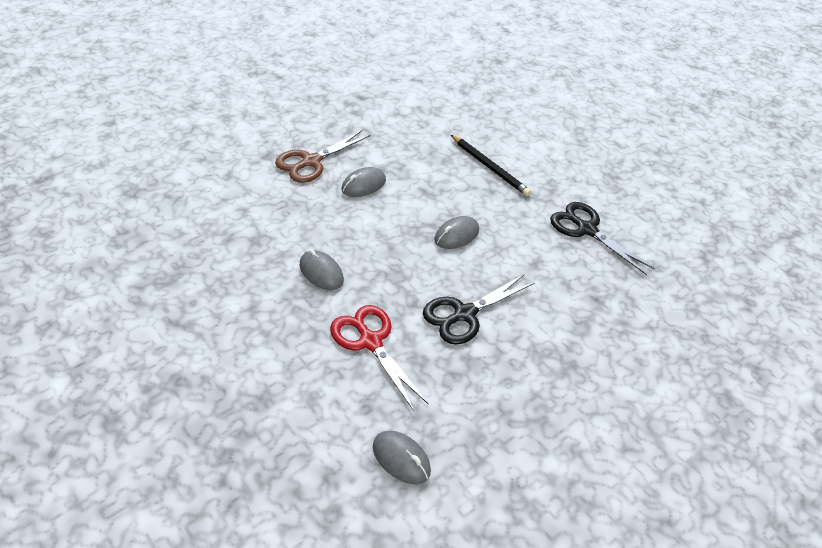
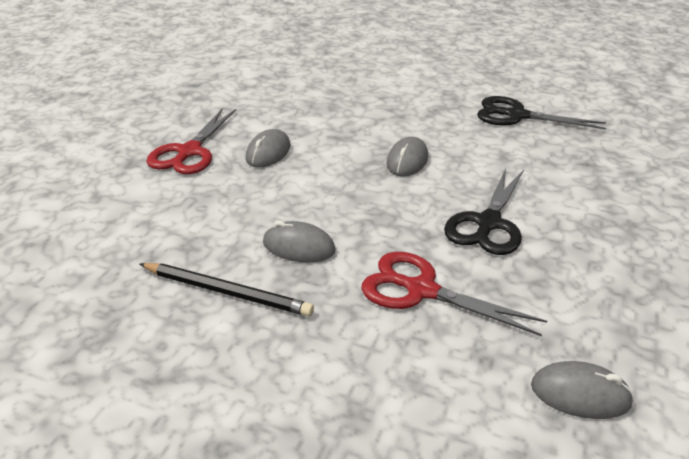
camera: 25 degrees left, 10 degrees down
brown scissors [275,130,371,183] -> red scissors [146,109,236,174]
black pencil [451,135,531,196] -> black pencil moved to [140,263,314,316]

